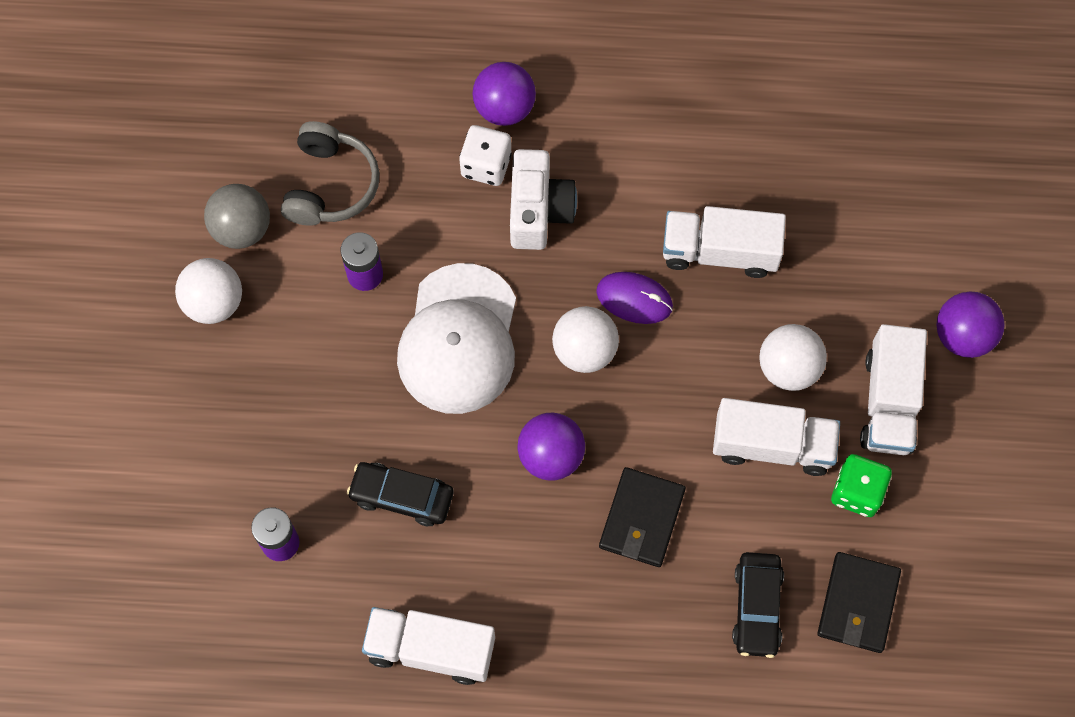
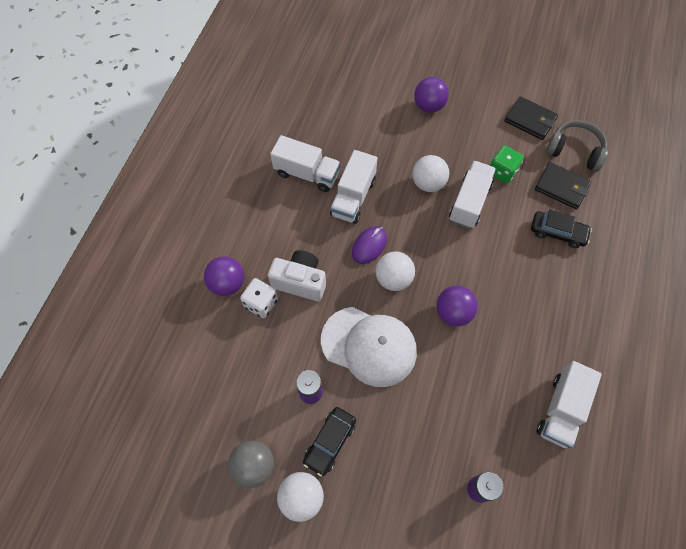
camera: 75 degrees left, 5 degrees down
grey headphones [281,121,379,226] -> grey headphones moved to [546,120,608,171]
black car [347,462,454,526] -> black car moved to [303,407,356,476]
black wallet [599,467,686,567] -> black wallet moved to [504,96,558,140]
white truck [860,324,927,455] -> white truck moved to [270,135,341,192]

